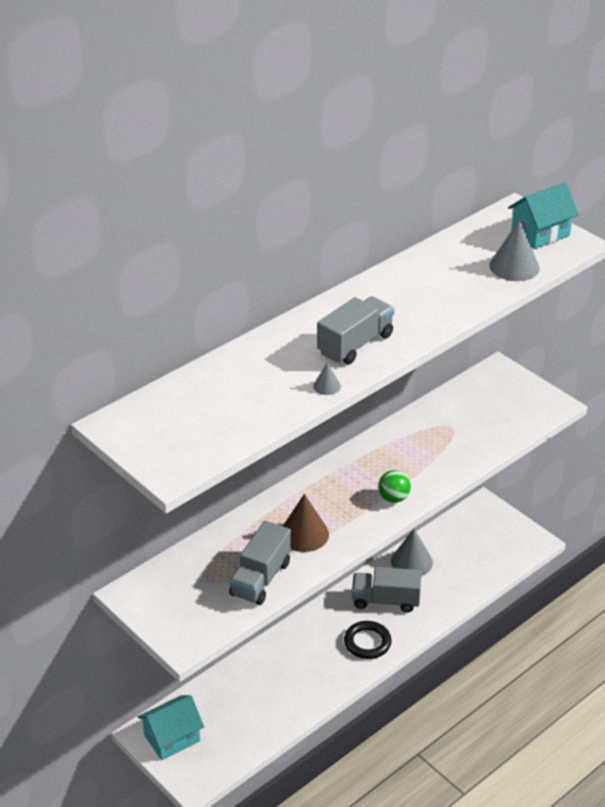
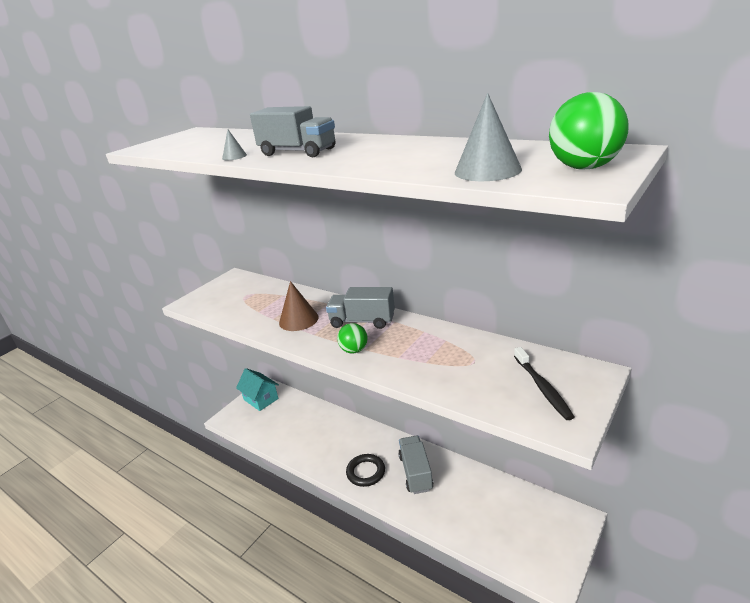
camera: 80 degrees right, 10 degrees down
grey truck [229,521,291,605] -> grey truck moved to [326,287,395,329]
grey cone [391,529,433,576] -> none
turquoise house [508,182,579,249] -> green ball [549,92,629,170]
none -> black toothbrush [514,347,574,420]

